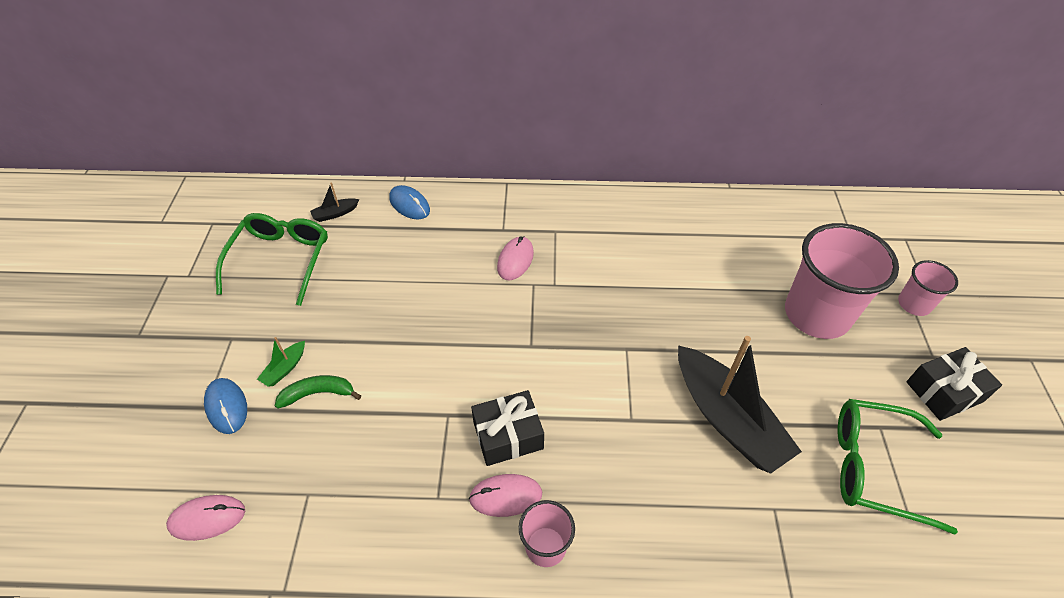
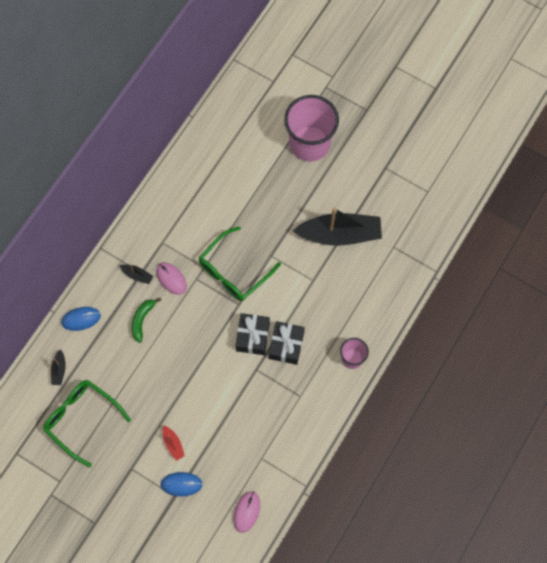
camera: 60 degrees left, 20 degrees up
green boat [257,337,305,386] -> red boat [163,426,185,461]
green banana [275,375,361,409] -> green banana moved to [132,298,161,343]
pink mouse [469,474,542,517] -> none
green glasses [838,399,958,535] -> green glasses moved to [199,226,281,301]
pink cup [898,260,958,316] -> none
black gift [906,347,1002,421] -> black gift moved to [236,313,270,355]
none -> black boat [120,264,153,284]

